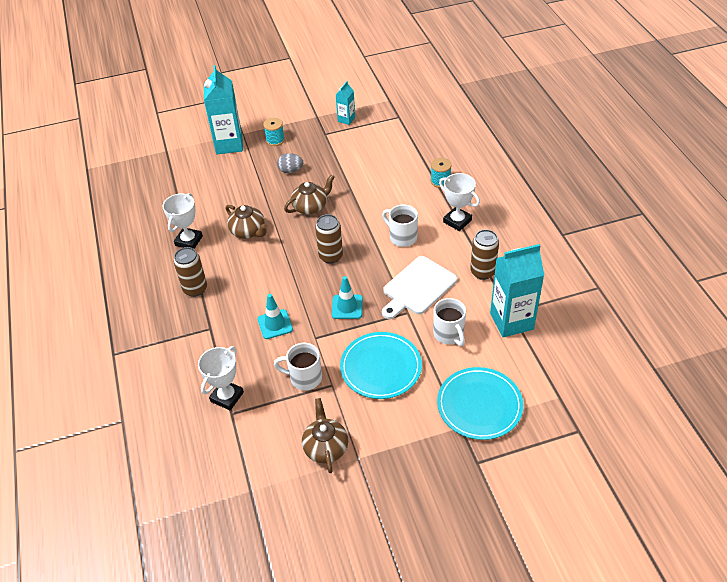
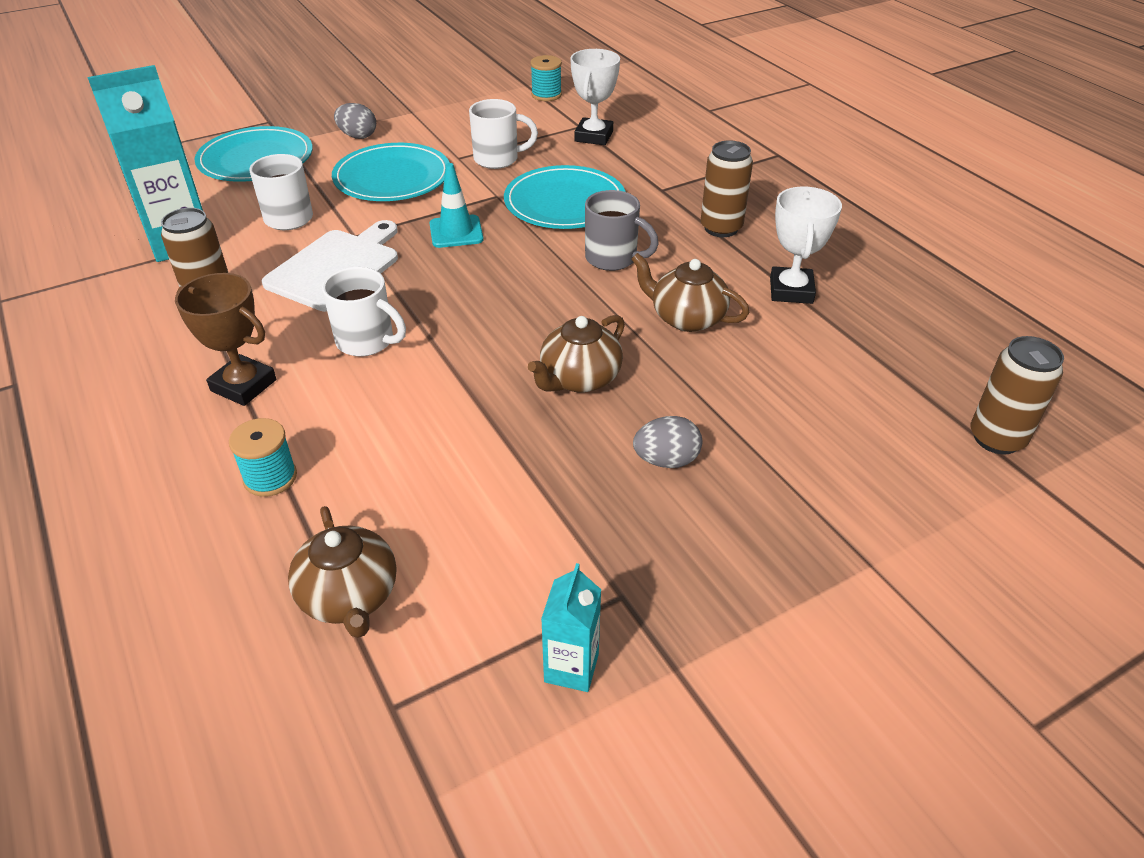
camera: 165 degrees right, 5 degrees down
turquoise carton [204,65,243,154] -> none
turquoise traffic cone [257,294,293,339] -> turquoise plate [504,165,626,229]
turquoise spool [263,118,285,146] -> turquoise spool moved to [530,55,562,101]
brown teapot [302,398,348,473] -> brown teapot moved to [288,506,397,638]
brown can [315,214,343,264] -> brown can moved to [971,336,1064,454]
white trophy [439,173,480,231] -> brown trophy [175,273,276,406]
none -> grey egg [334,103,376,139]
none -> grey mug [585,190,659,271]

